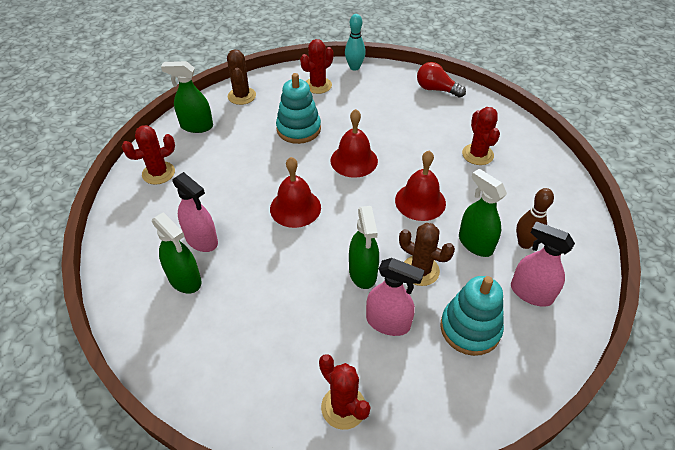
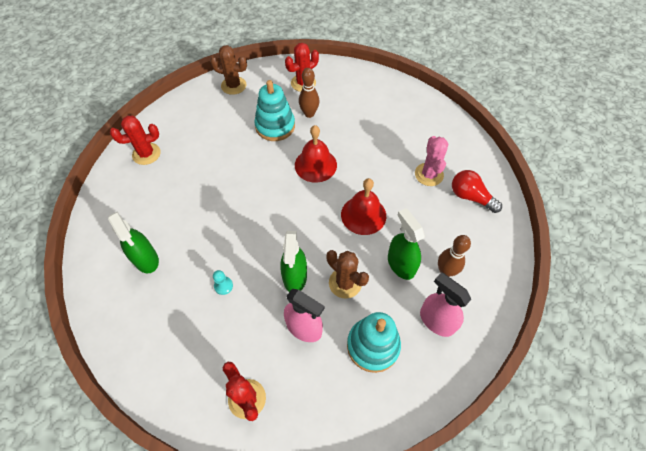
camera: 10 degrees right, 10 degrees up
green spray bottle [161,61,213,133] -> none
pink spray bottle [172,172,218,252] -> none
brown cactus [227,49,256,105] -> brown cactus turned 75 degrees counterclockwise [210,45,247,95]
red bell [270,157,321,228] -> none
turquoise bowling pin [345,14,366,71] -> none
red light bulb [417,62,466,98] -> red light bulb moved to [452,170,502,213]
red cactus [462,107,500,165] -> pink cactus [415,136,449,186]
none -> turquoise pawn [213,270,233,295]
none -> brown bowling pin [299,68,319,118]

